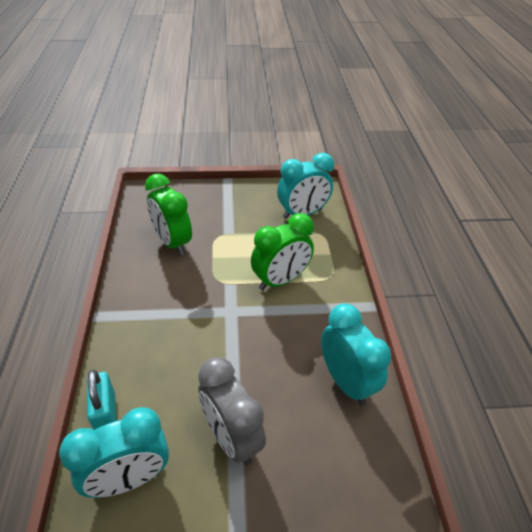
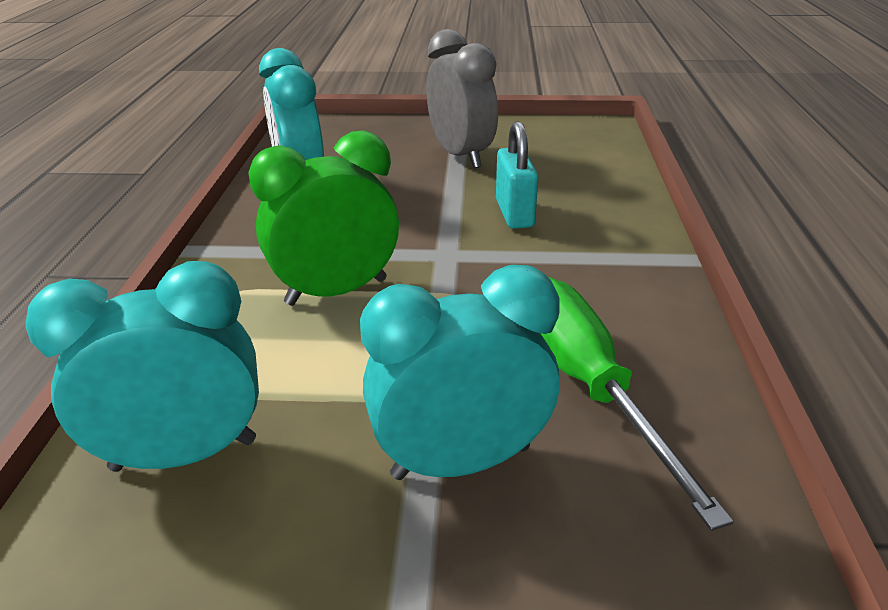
camera: 170 degrees left, 10 degrees down
turquoise clock [59,407,169,498] -> turquoise clock moved to [360,265,559,480]
turquoise padlock [87,370,117,430] -> turquoise padlock moved to [496,121,538,229]
green clock [145,173,192,255] -> green screwdriver [540,277,734,531]

